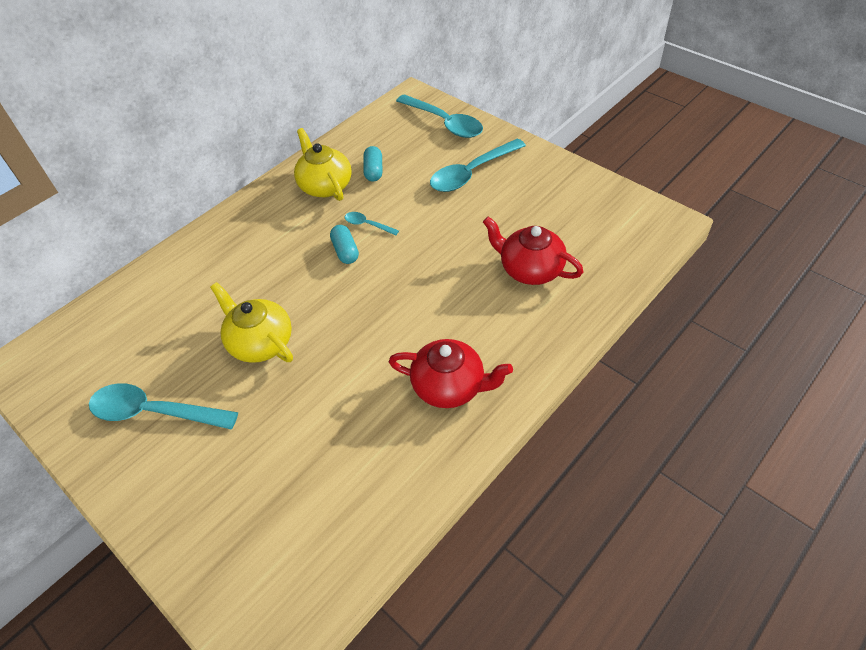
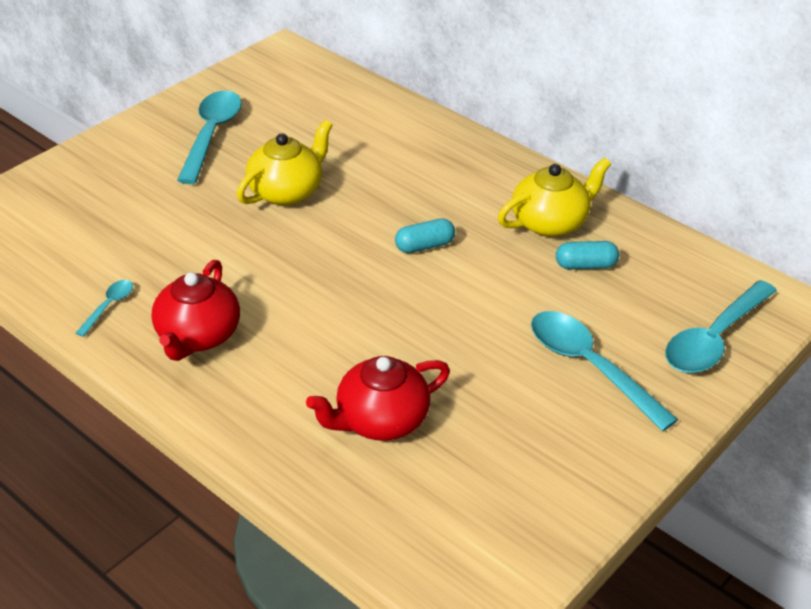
camera: 85 degrees right, 10 degrees down
turquoise spoon [345,212,399,236] -> turquoise spoon moved to [76,280,133,337]
red teapot [483,217,583,285] -> red teapot turned 150 degrees counterclockwise [306,356,450,441]

